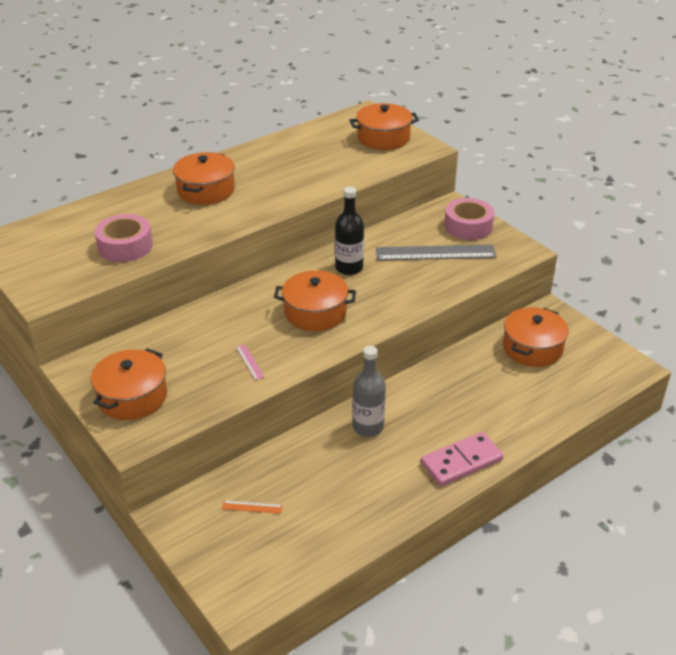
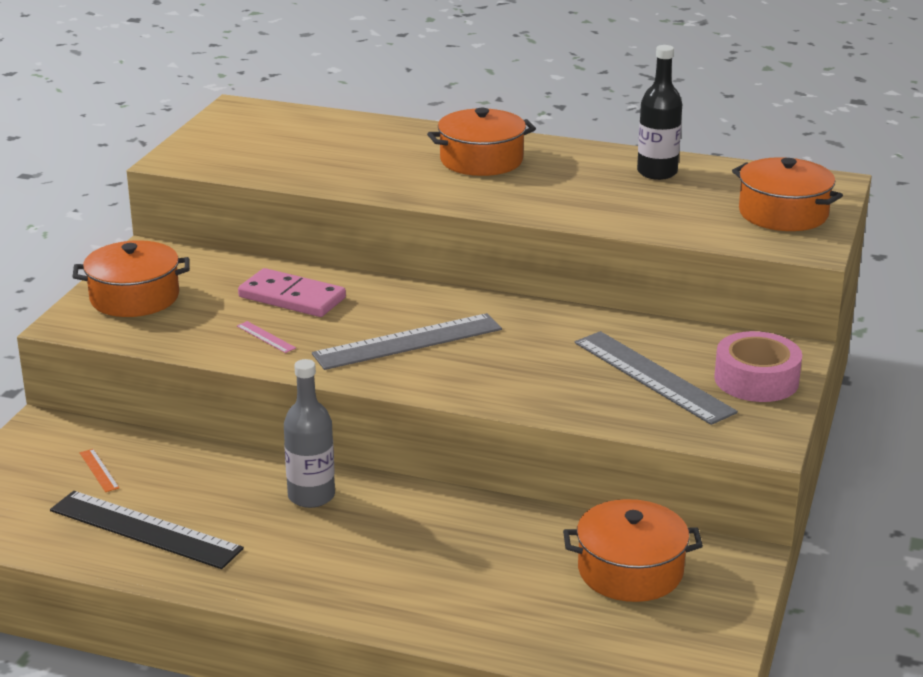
camera: 55 degrees right, 10 degrees down
pink tape [95,214,153,262] -> none
pink ruler [236,344,265,380] -> pink ruler turned 75 degrees counterclockwise [237,321,296,353]
orange pot [274,270,356,331] -> grey ruler [312,313,502,370]
black bottle [335,187,364,275] -> black bottle moved to [637,45,682,180]
pink domino [421,432,504,486] -> pink domino moved to [238,268,346,317]
none -> black ruler [50,491,244,569]

